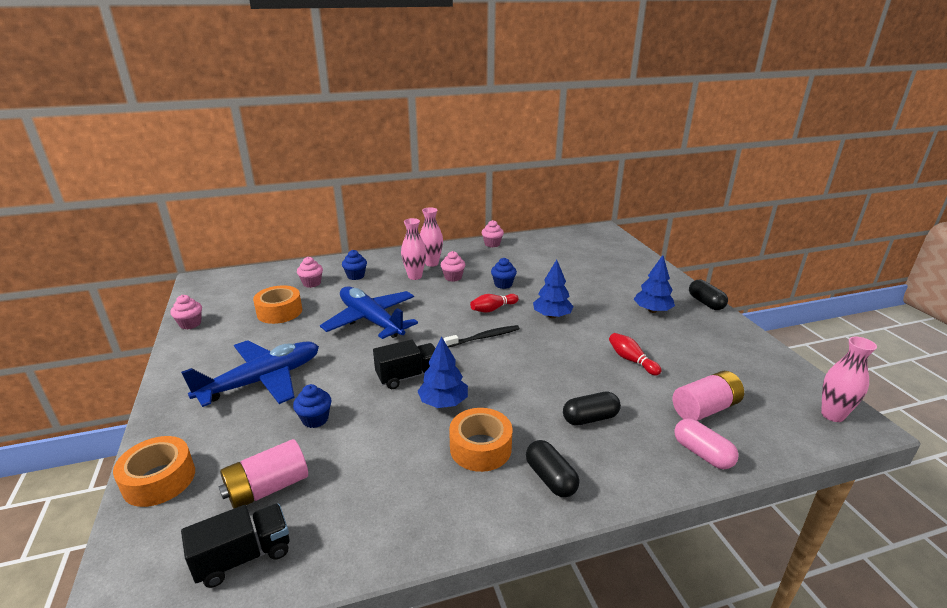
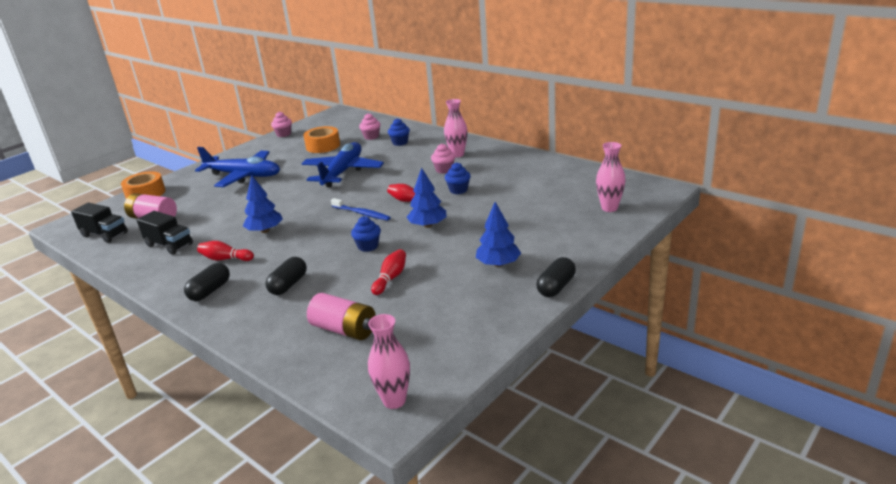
camera: 60 degrees right, 0 degrees up
blue cupcake [293,384,331,428] -> blue cupcake moved to [351,216,381,252]
black truck [373,339,435,389] -> black truck moved to [137,211,193,255]
pink vase [401,218,426,280] -> pink vase moved to [596,142,626,212]
black toothbrush [444,325,520,347] -> blue toothbrush [331,198,391,221]
orange tape [449,408,512,472] -> red bowling pin [197,241,254,261]
pink cupcake [482,220,504,247] -> none
black capsule [563,391,621,426] -> black capsule turned 75 degrees clockwise [265,257,307,295]
pink capsule [674,418,739,469] -> none

